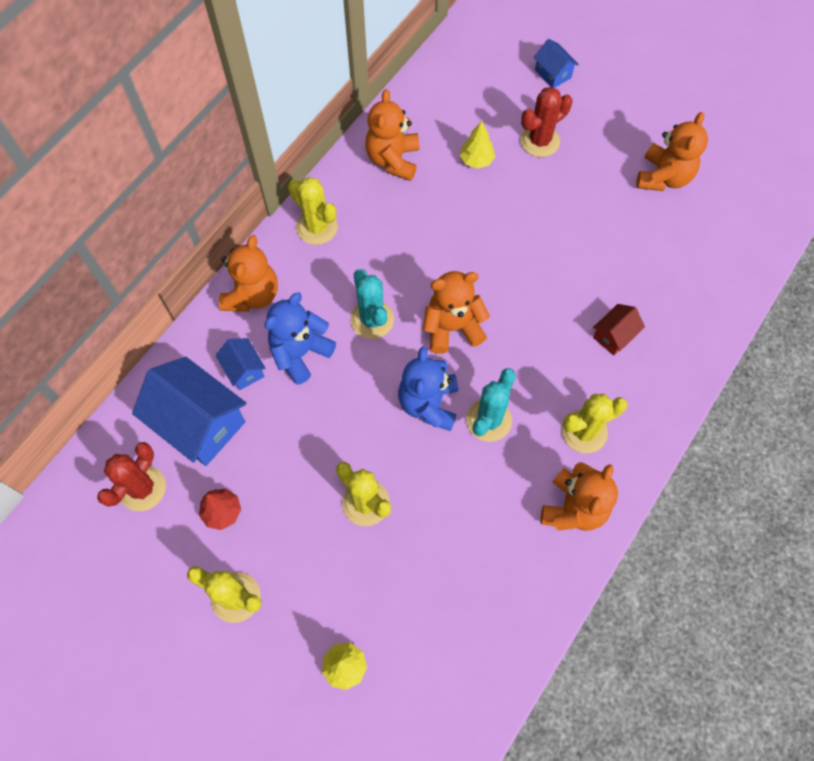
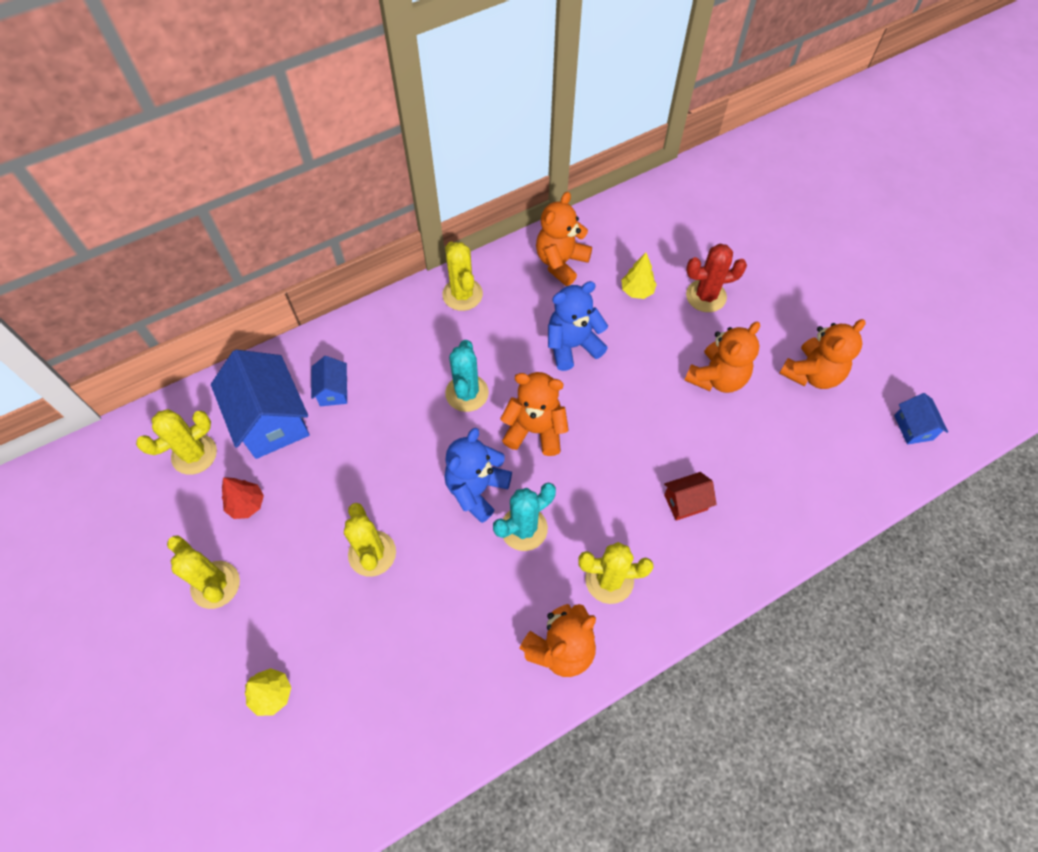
camera: 25 degrees right, 5 degrees down
red cactus [97,442,166,511] -> yellow cactus [136,409,217,475]
orange teddy bear [219,235,278,312] -> orange teddy bear moved to [684,322,760,393]
blue teddy bear [264,293,336,385] -> blue teddy bear moved to [548,281,608,371]
blue house [534,39,579,88] -> blue house moved to [894,393,948,445]

